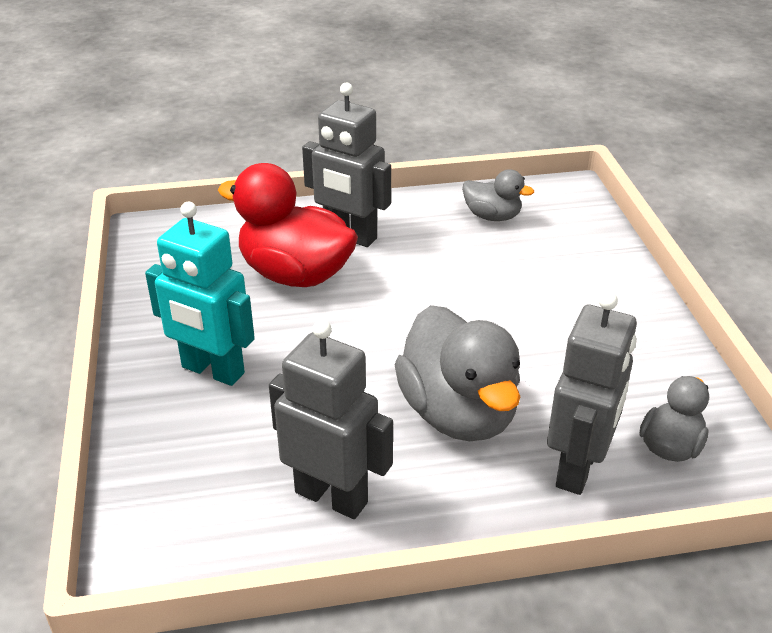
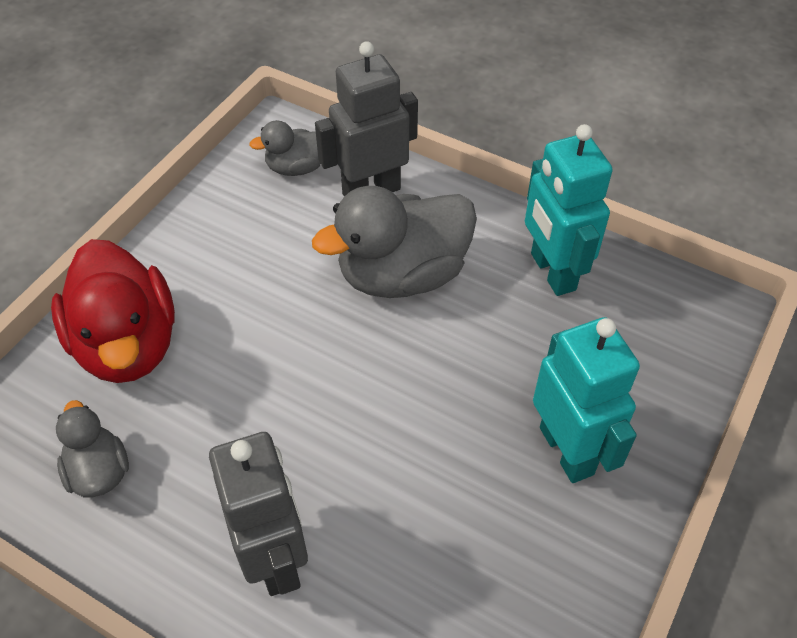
camera: 140 degrees left, 15 degrees up
red duck [218,163,358,287] -> red duck moved to [51,239,175,383]
grey robot [269,320,393,519] -> turquoise robot [525,124,613,296]
grey duck [395,305,521,441] -> grey duck turned 135 degrees counterclockwise [312,186,477,298]

